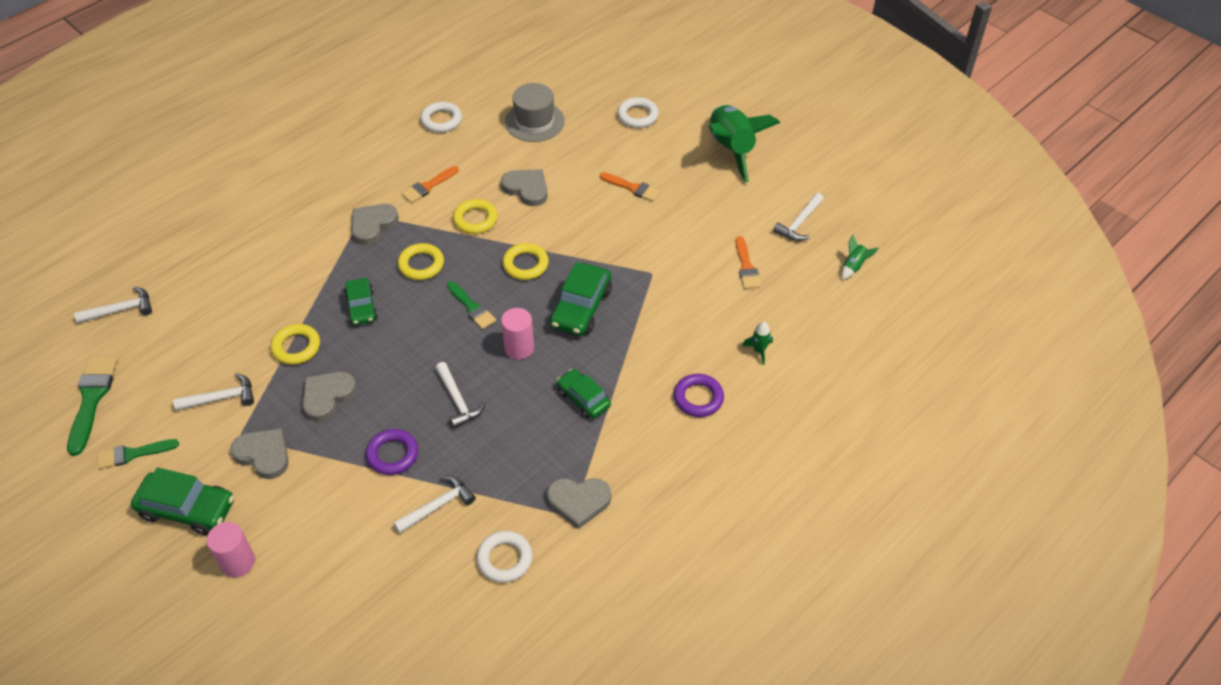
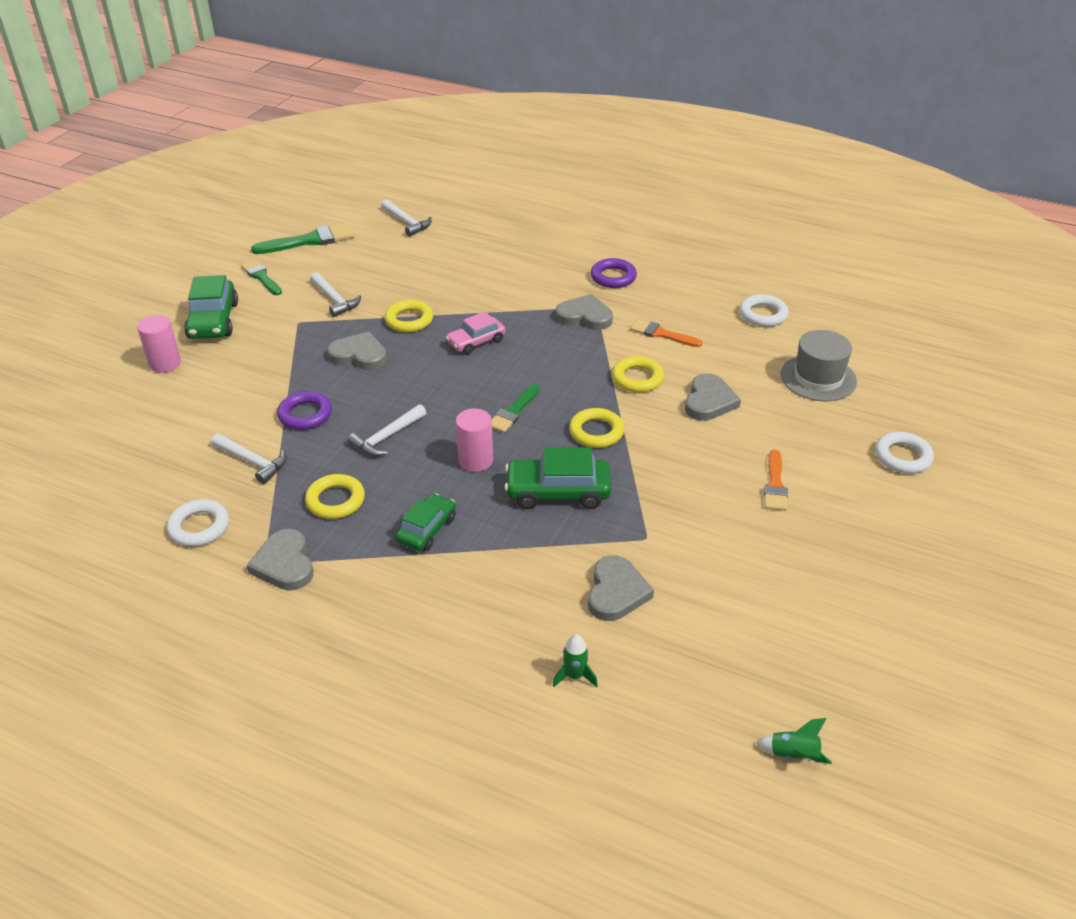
camera: 70 degrees right, 10 degrees down
grey heart [230,428,289,479] -> grey heart moved to [588,556,654,621]
green car [344,278,378,325] -> pink car [446,312,506,355]
yellow ring [398,243,444,280] -> yellow ring moved to [305,474,365,519]
purple ring [674,374,724,417] -> purple ring moved to [591,258,637,288]
green rocket [709,105,780,182] -> none
orange brush [736,236,761,289] -> none
white hammer [773,193,824,241] -> none

